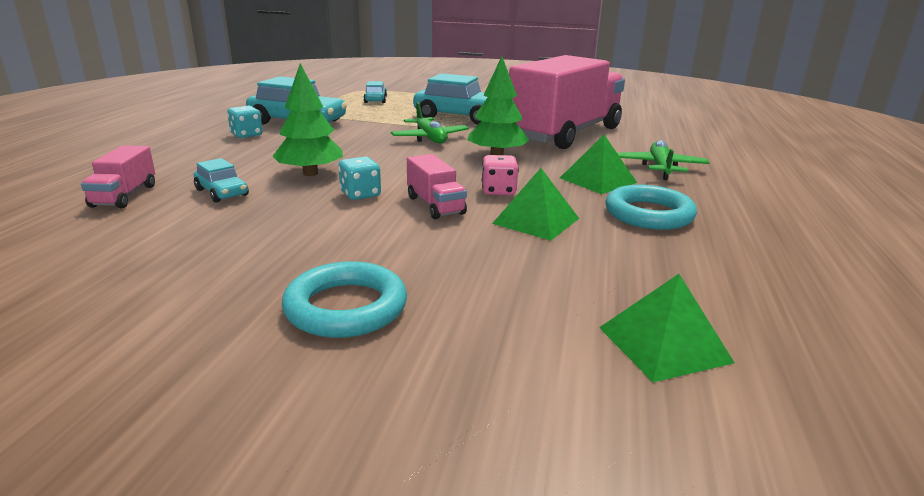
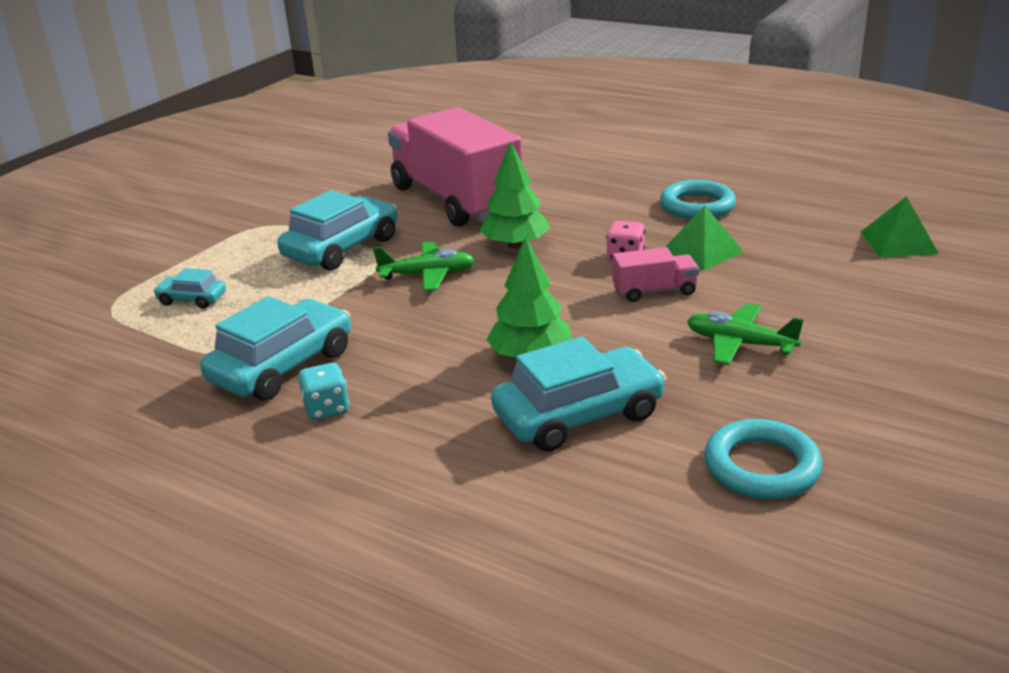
camera: 70 degrees left, 5 degrees up
pink truck [81,145,155,208] -> none
turquoise car [194,158,249,203] -> turquoise car [491,337,666,452], size x1.97
turquoise ring [282,261,407,338] -> turquoise ring moved to [704,419,822,500]
turquoise dice [338,157,381,200] -> none
green pyramid [560,135,637,194] -> none
green plane [617,140,709,180] -> green plane moved to [687,303,804,365]

